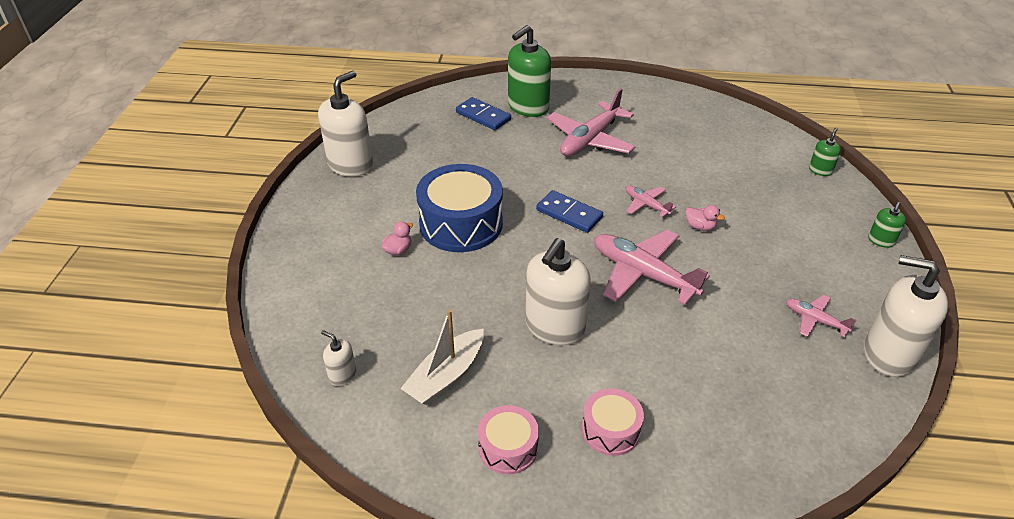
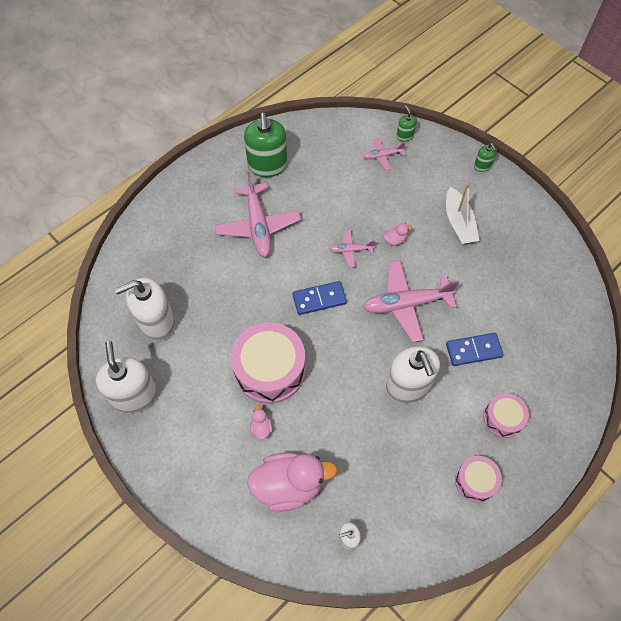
camera: 50 degrees left, 20 degrees up
white boat [400,310,484,405] -> white boat moved to [446,184,479,244]
blue drum [416,164,503,252] -> pink drum [231,322,305,404]
blue domino [456,97,511,130] -> blue domino moved to [446,333,504,366]
green soap dispenser [508,25,551,117] -> green soap dispenser moved to [244,113,287,177]
pink plane [786,295,856,337] -> pink plane moved to [364,138,406,170]
white soap dispenser [864,255,948,377] -> white soap dispenser moved to [115,278,175,341]
none -> pink duck [247,452,337,512]

